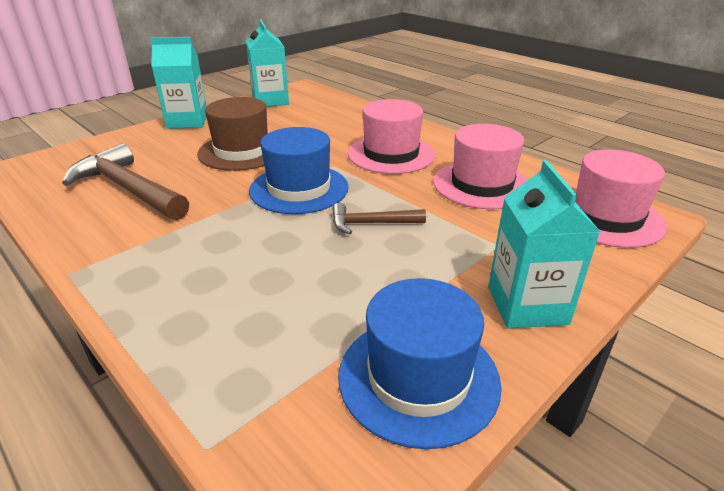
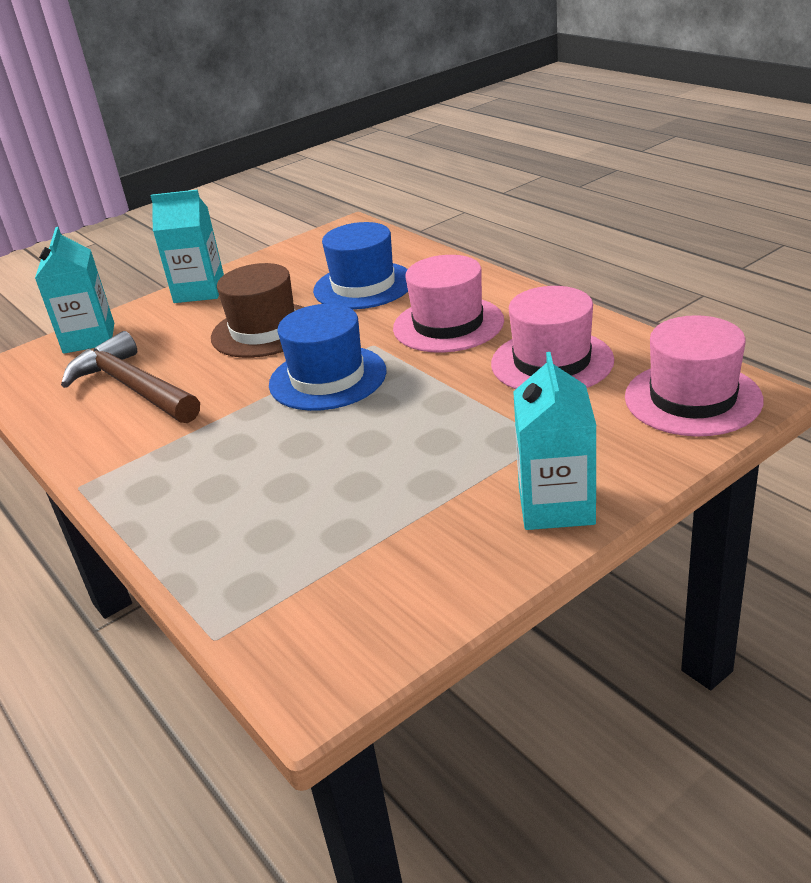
camera: 10 degrees right, 0 degrees up
turquoise carton [246,20,289,107] -> turquoise carton moved to [35,227,114,354]
brown hammer [332,203,426,234] -> none
blue hat [338,278,502,449] -> blue hat moved to [313,222,408,309]

